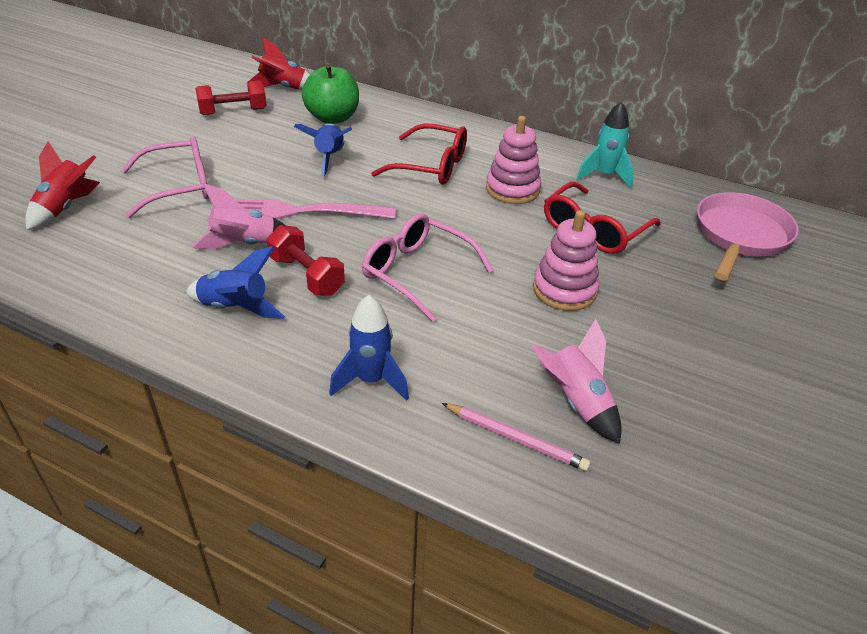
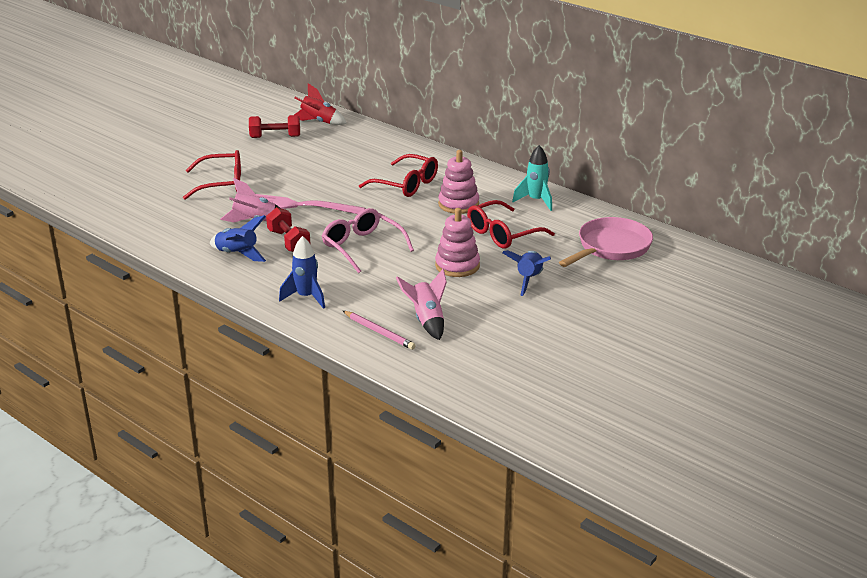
camera: 15 degrees right, 10 degrees down
red rocket [25,142,100,230] -> none
pink glasses [121,136,209,218] -> red glasses [183,150,241,200]
blue rocket [294,123,352,177] -> blue rocket moved to [502,250,551,296]
green apple [301,64,359,124] -> none

